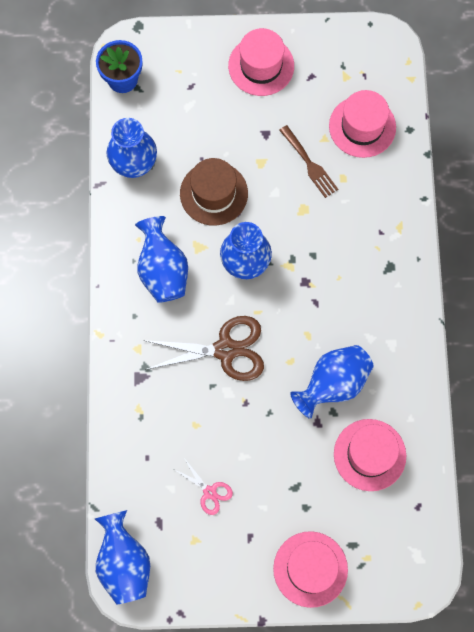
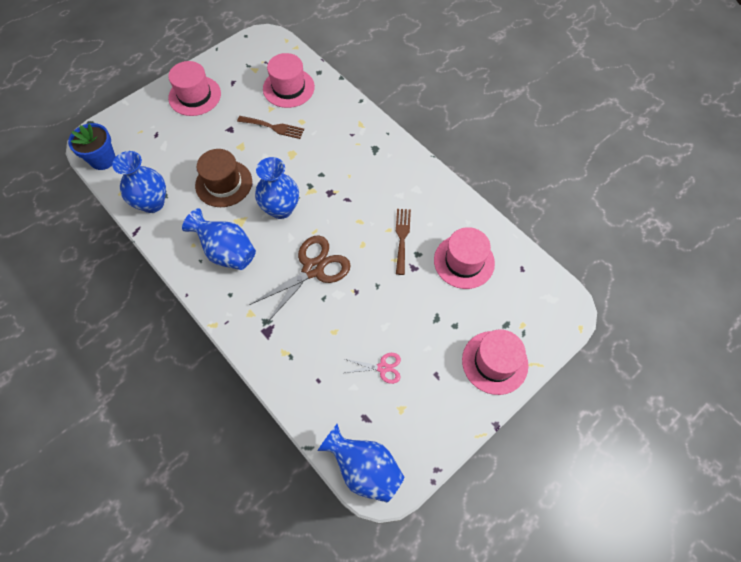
camera: 40 degrees left, 10 degrees down
blue vase [290,345,373,419] -> brown fork [396,209,411,275]

